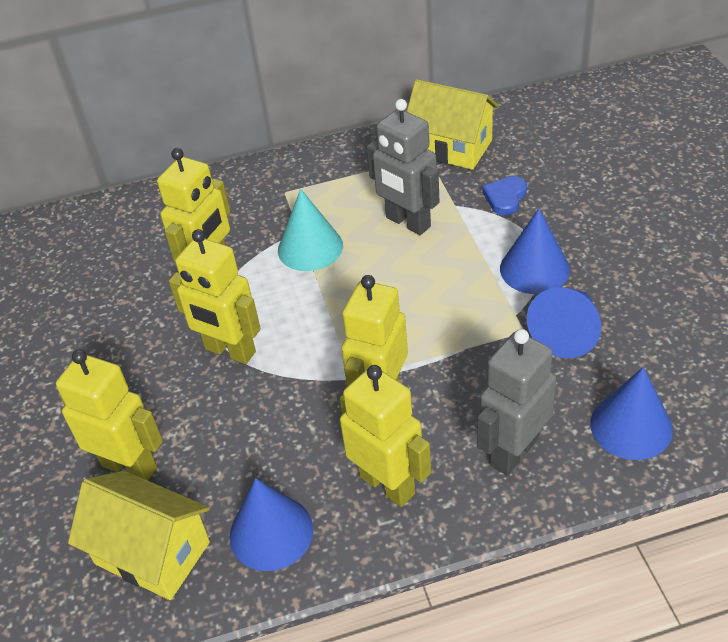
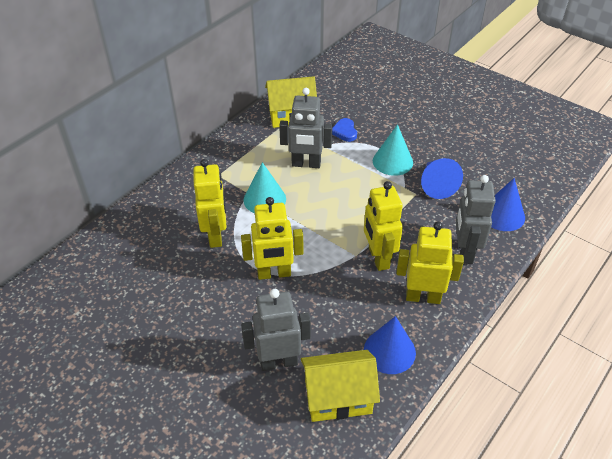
camera: 40 degrees left, 0 degrees up
yellow robot [56,349,163,481] -> grey robot [241,289,311,371]
blue cone [500,208,570,294] -> turquoise cone [373,124,413,176]

